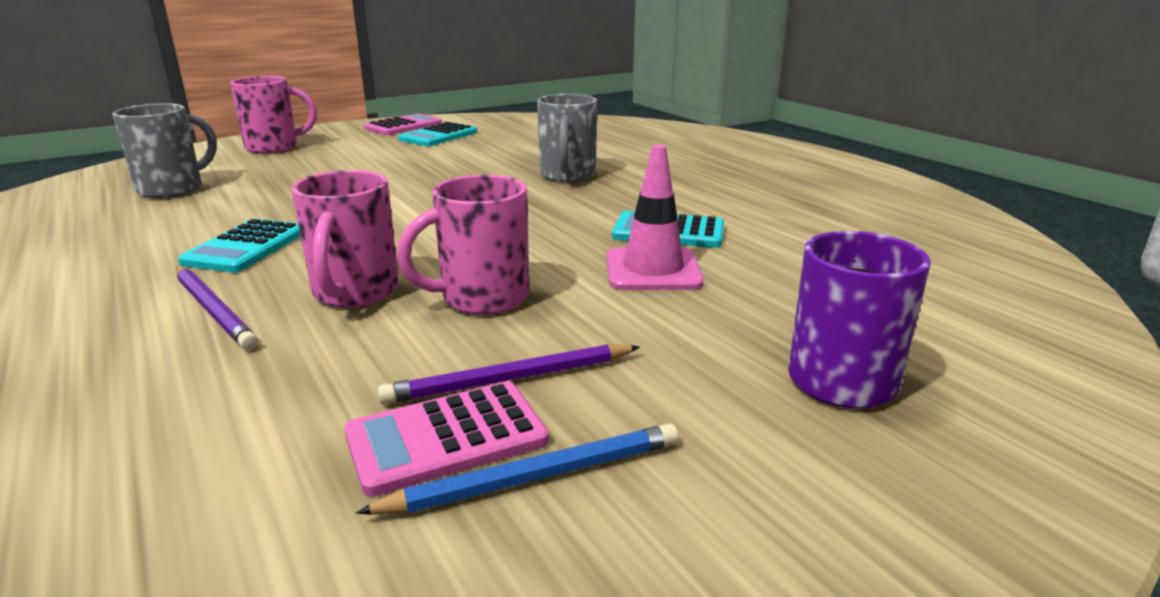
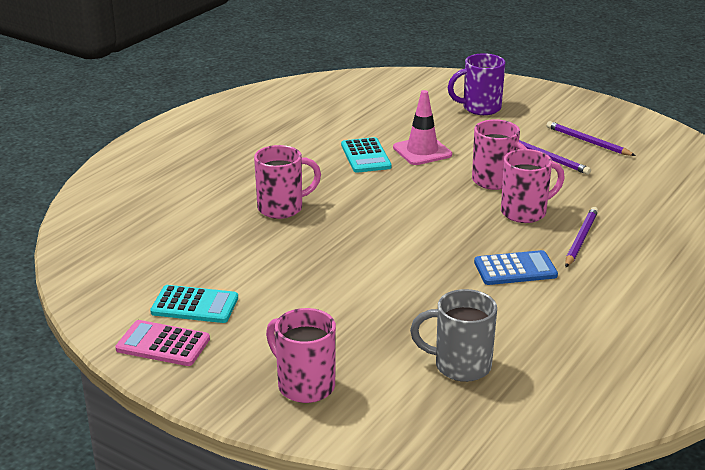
camera: 115 degrees left, 5 degrees up
turquoise calculator [178,219,300,273] -> blue calculator [474,250,558,285]
pink calculator [344,381,549,497] -> none
blue pencil [356,423,679,515] -> purple pencil [546,121,636,156]
grey mug [537,94,597,182] -> pink mug [254,145,321,219]

